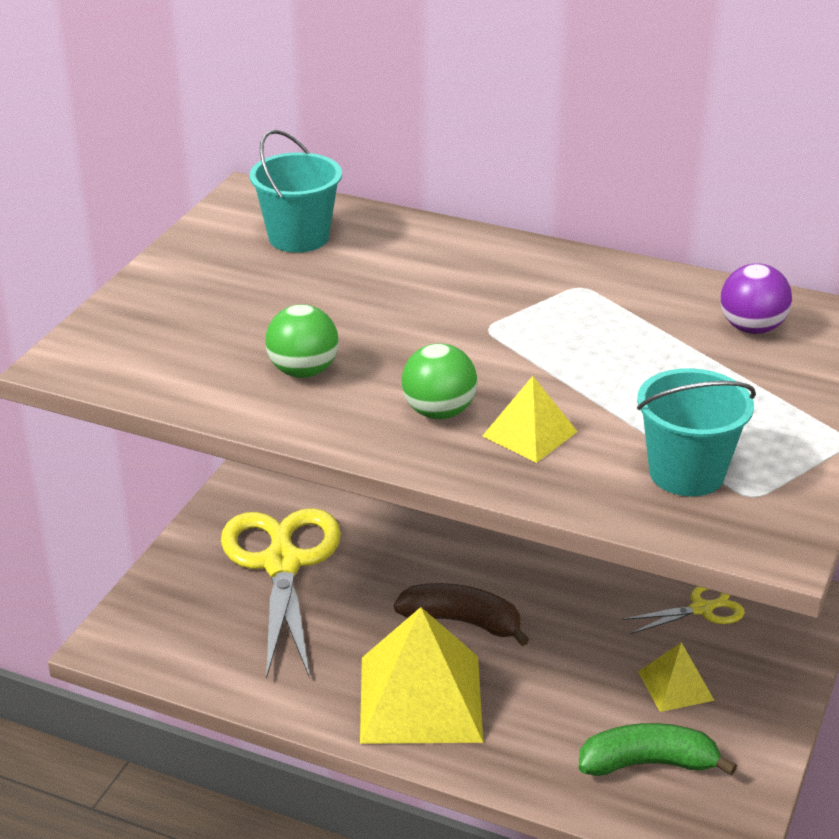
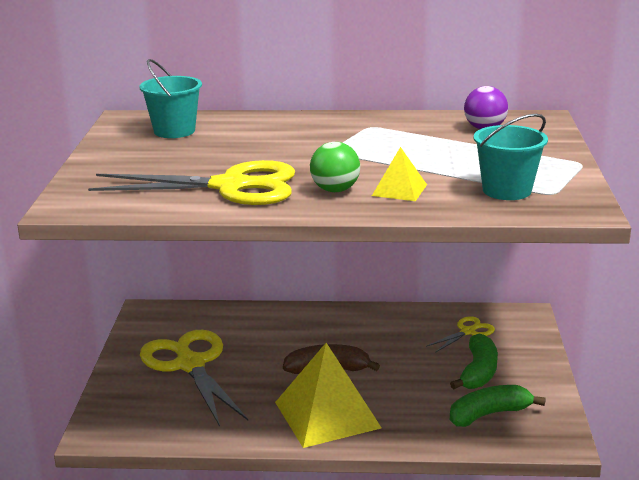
camera: 20 degrees left, 10 degrees down
green ball [265,304,339,378] -> yellow scissors [88,160,295,205]
yellow pyramid [638,642,715,712] -> green banana [450,334,498,389]

